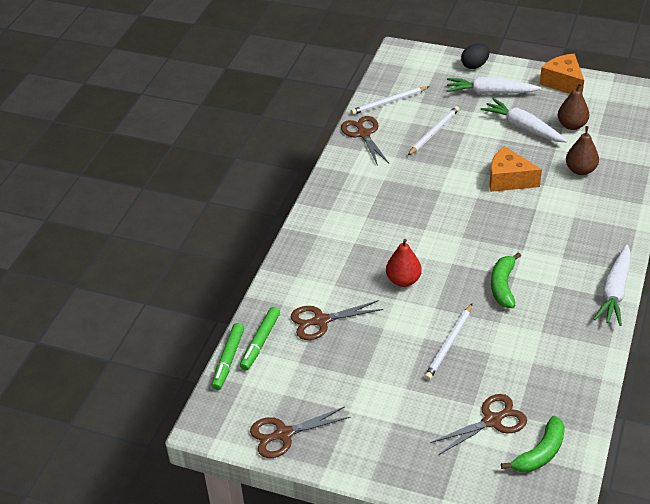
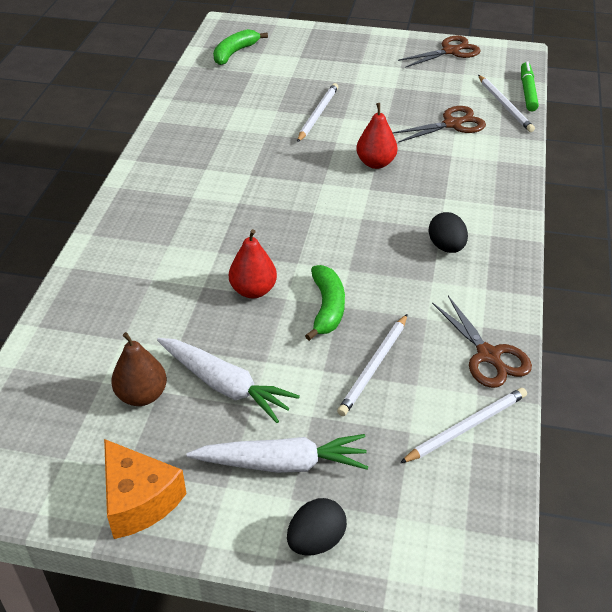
camera: 170 degrees right, 0 degrees up
green marker [240,307,280,370] -> white pencil [478,75,535,132]
brown scissors [430,394,527,455] -> none
orange cheese [489,146,542,192] -> red pear [229,229,277,298]
green banana [491,252,521,308] -> green banana moved to [305,265,345,341]
brown pear [566,126,599,175] -> none
white carrot [594,244,631,326] -> none
none -> black egg [428,212,468,253]

